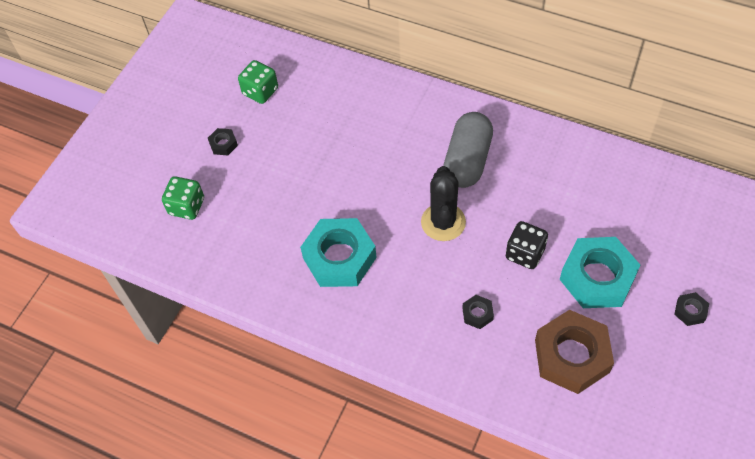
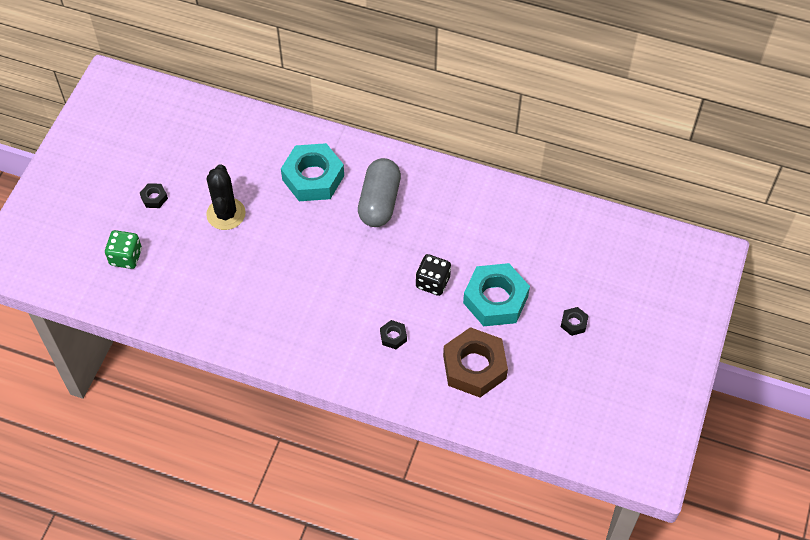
camera: 10 degrees left, 0 degrees up
green dice [238,60,278,104] -> none
turquoise nut [300,218,377,287] -> turquoise nut moved to [281,143,344,201]
black cactus [421,166,466,241] -> black cactus moved to [206,164,246,230]

